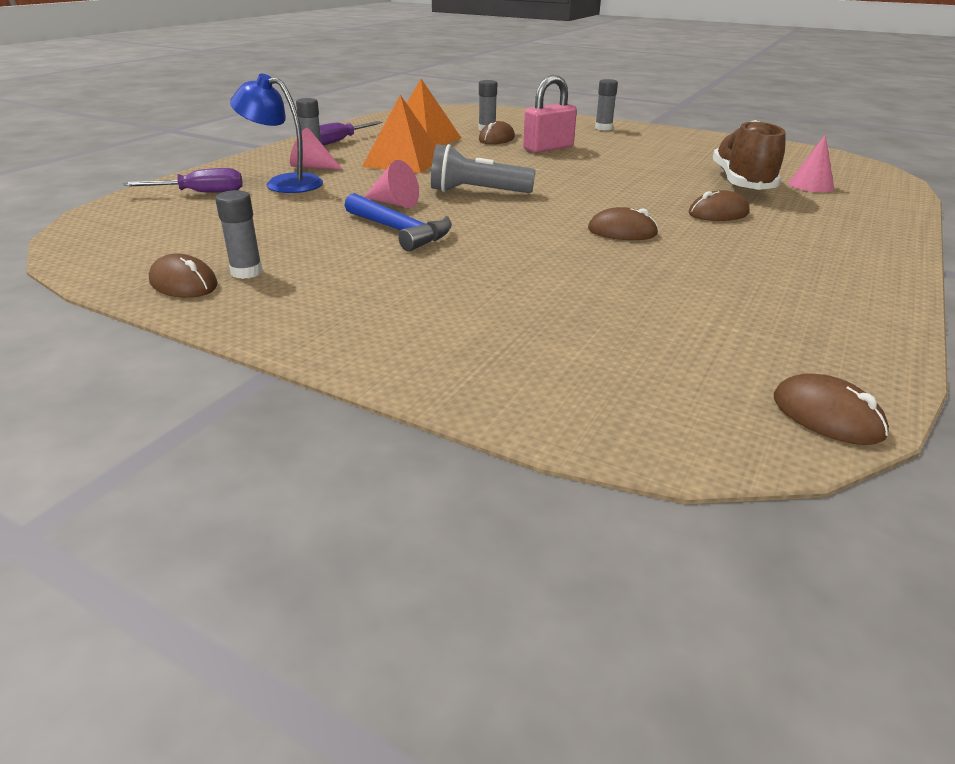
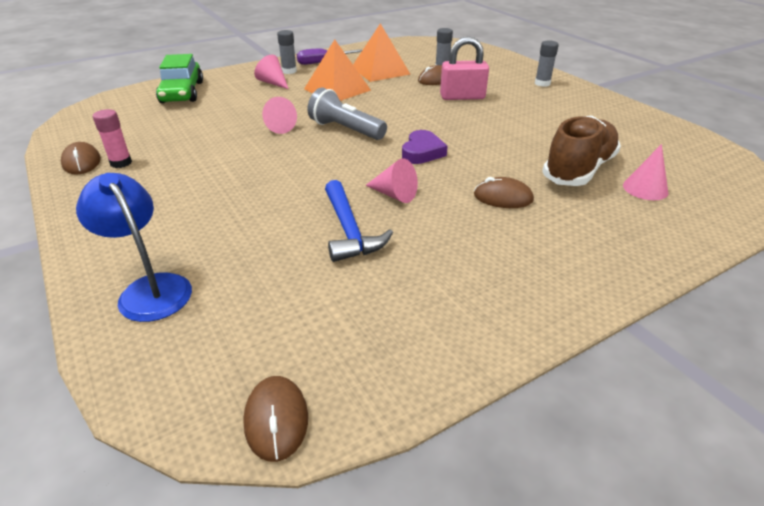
camera: 30 degrees right, 5 degrees up
purple screwdriver [122,168,242,193] -> green car [156,54,203,103]
grey glue stick [215,190,262,279] -> pink glue stick [93,109,132,168]
blue lamp [230,73,323,193] -> blue lamp moved to [76,173,192,322]
blue hammer [344,193,452,251] -> blue hammer moved to [325,180,393,262]
brown mouse [588,207,659,240] -> pink cone [365,158,418,203]
none -> purple heart [402,130,448,164]

